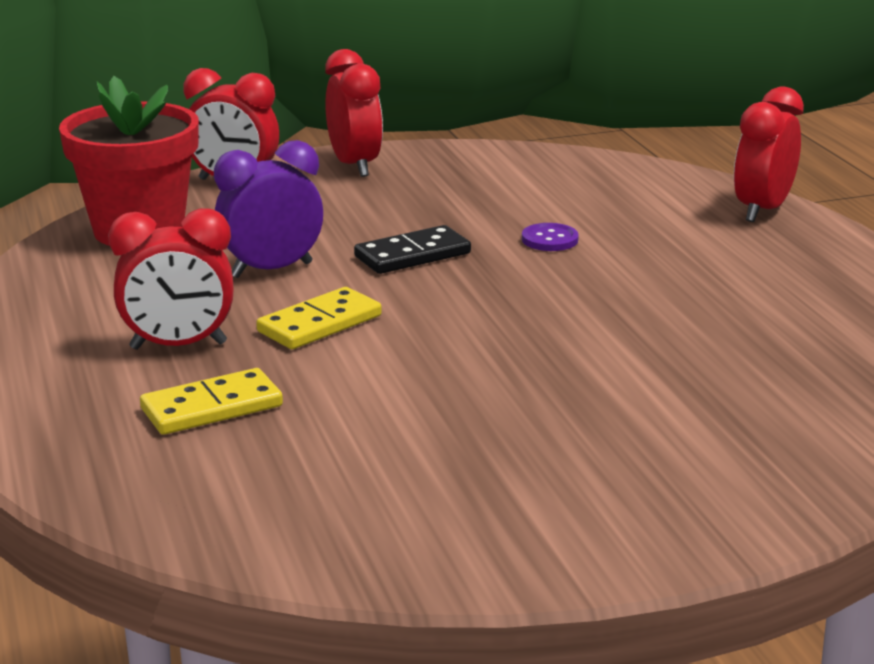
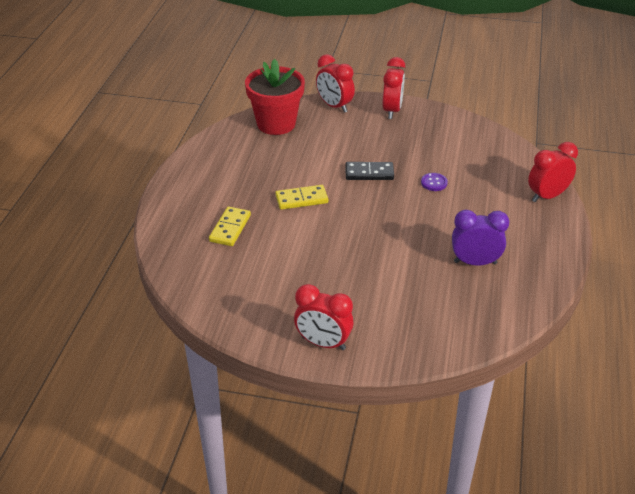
camera: 30 degrees right, 15 degrees up
red clock [108,208,233,350] -> red clock moved to [294,284,353,350]
yellow domino [140,368,283,435] -> yellow domino turned 75 degrees counterclockwise [209,207,251,246]
purple clock [214,140,323,278] -> purple clock moved to [452,210,509,266]

